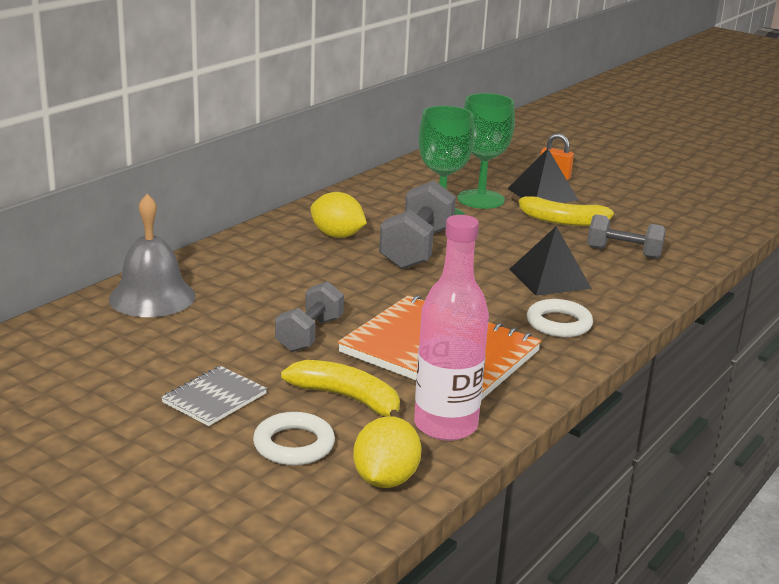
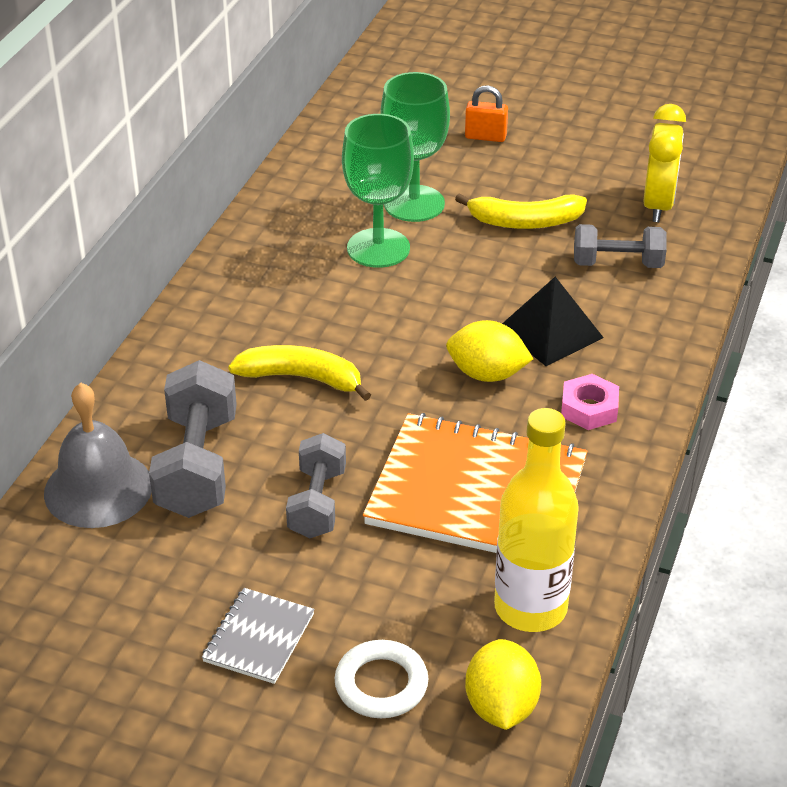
camera: 15 degrees left, 15 degrees up
yellow banana [281,360,402,419] -> yellow banana moved to [228,345,371,401]
yellow lemon [310,192,367,238] -> yellow lemon moved to [446,320,533,382]
grey dumbbell [379,180,456,269] -> grey dumbbell moved to [149,360,237,518]
pink bottle [414,215,489,441] -> yellow bottle [494,408,579,632]
black pyramid [507,149,579,203] -> none
white ring [527,299,593,337] -> pink nut [561,374,619,430]
none -> yellow clock [643,104,686,222]

